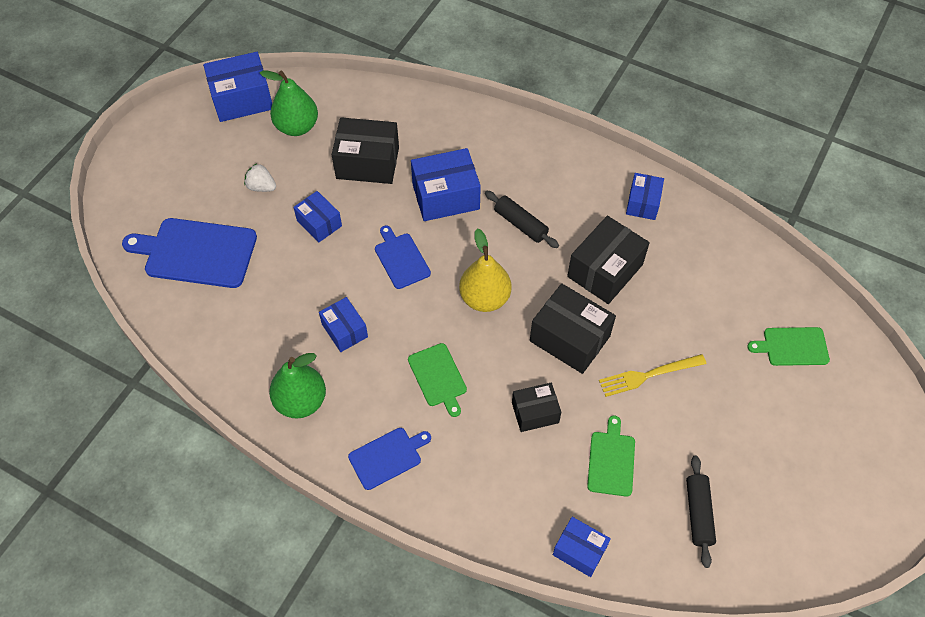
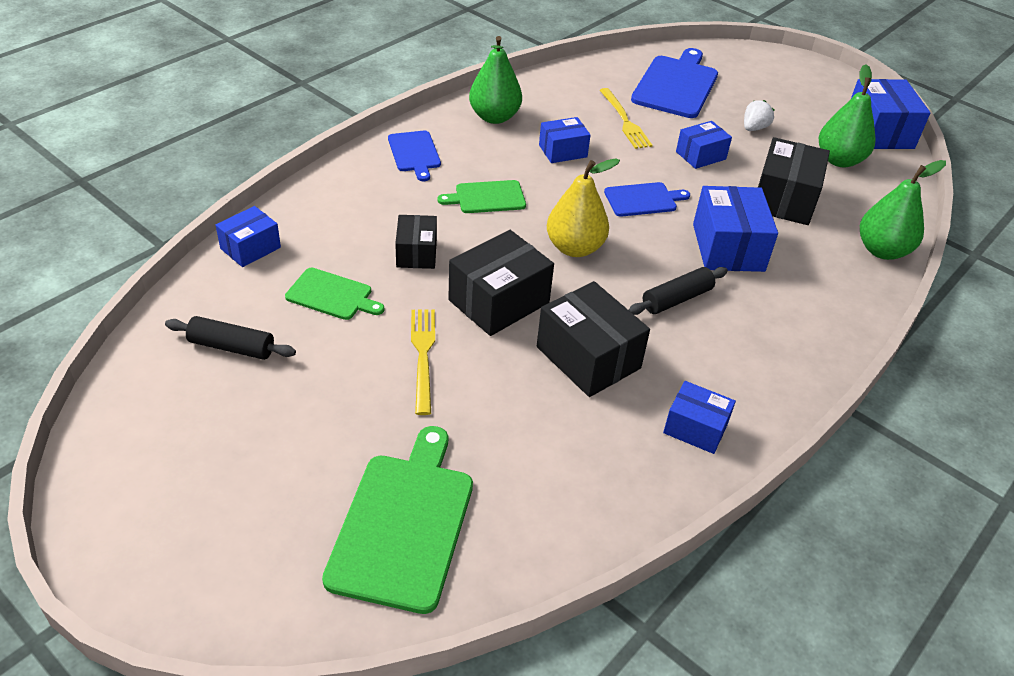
camera: 100 degrees right, 15 degrees down
green cutting board [747,327,830,366] -> green cutting board [322,426,473,614], size x1.76
none -> yellow fork [600,88,652,149]
none -> green pear [860,160,946,260]

